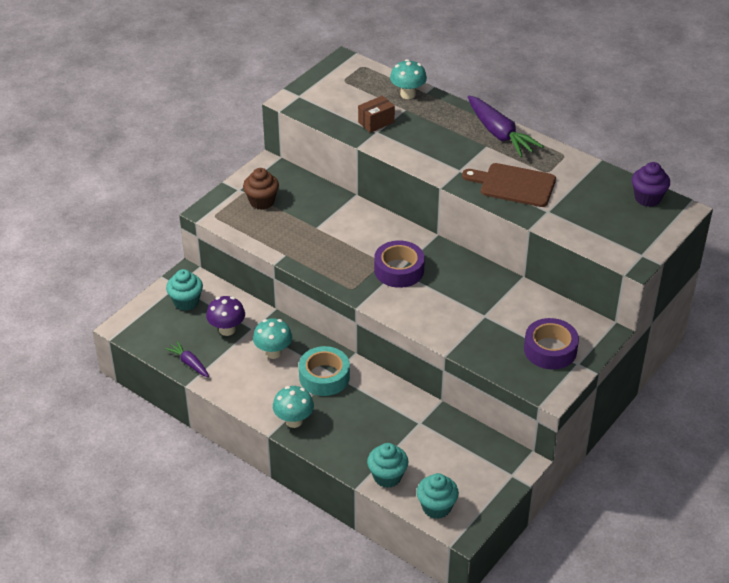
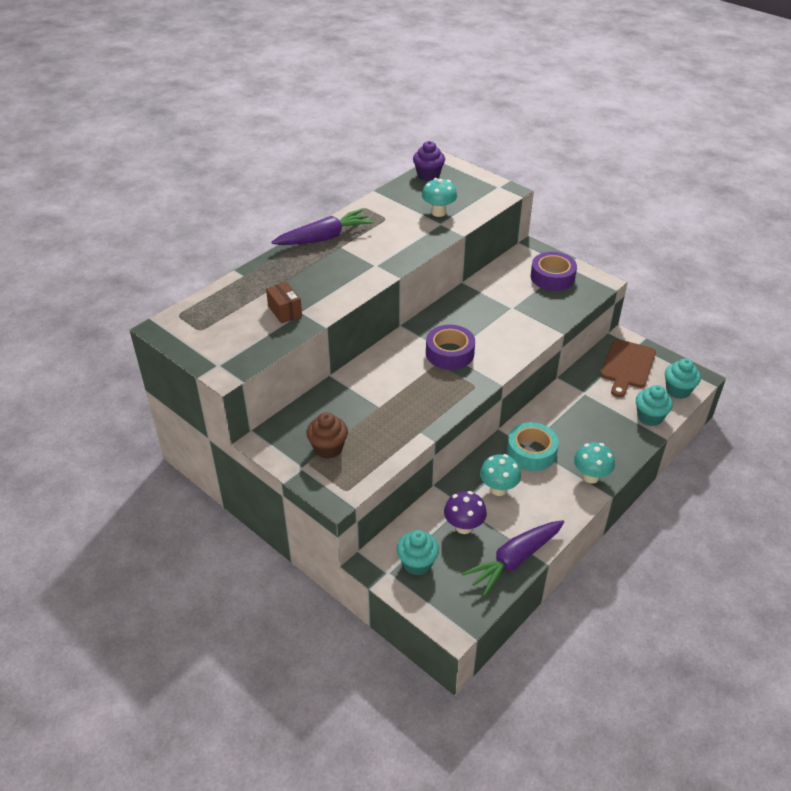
camera: 85 degrees left, 0 degrees up
purple carrot [165,341,209,378] -> purple carrot [462,520,564,596], size x1.87
turquoise mushroom [390,59,427,99] -> turquoise mushroom moved to [422,178,457,217]
brown cutting board [462,163,556,207] -> brown cutting board moved to [601,339,656,398]

